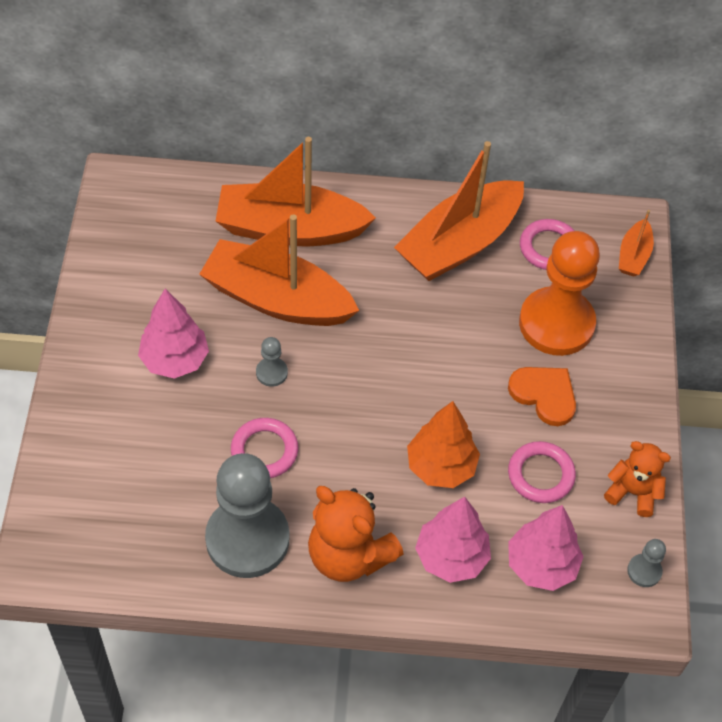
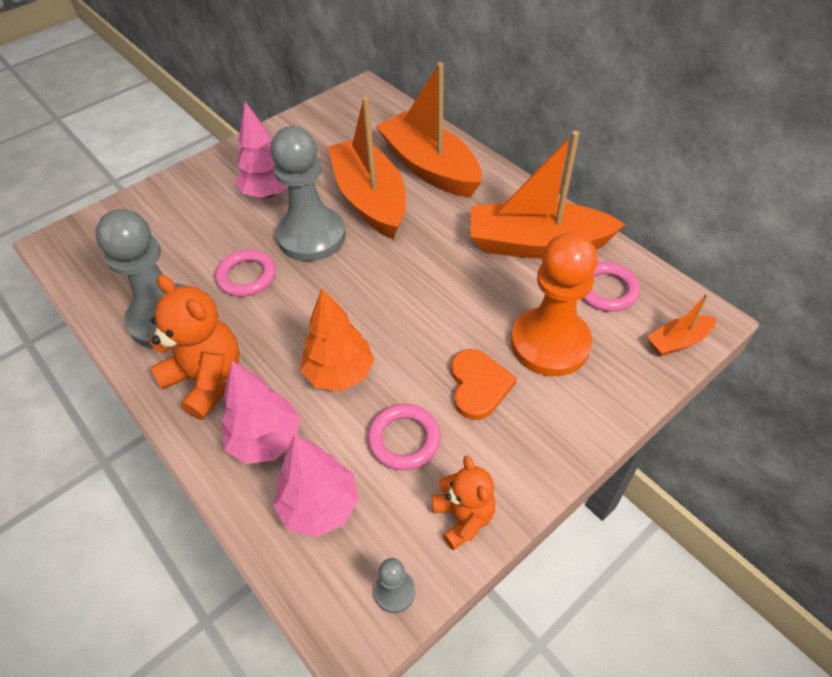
camera: 50 degrees right, 5 degrees down
grey pawn [256,337,288,387] -> grey pawn [271,126,346,261], size x2.45
orange teddy bear [308,486,404,582] -> orange teddy bear turned 135 degrees clockwise [149,274,239,420]

